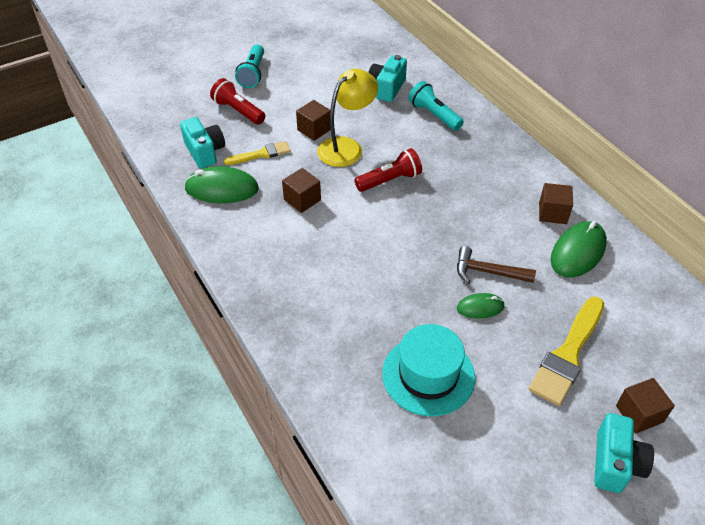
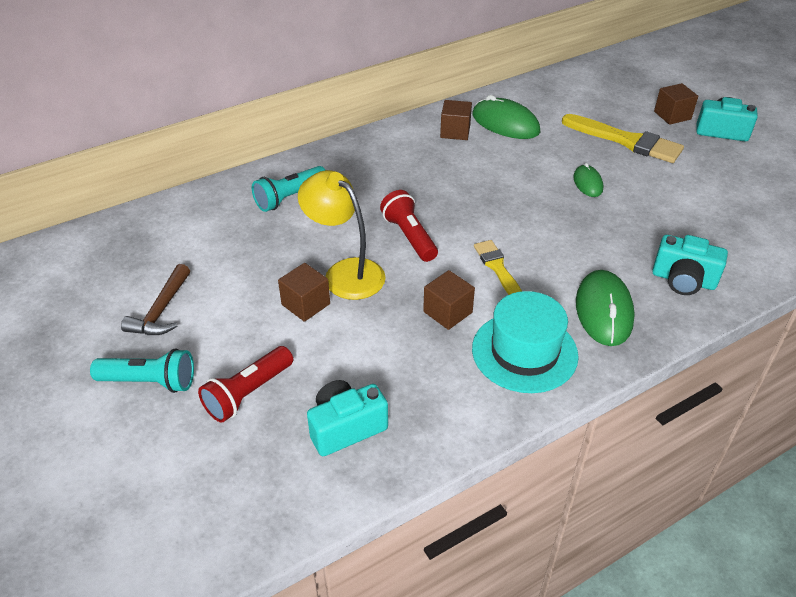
camera: 90 degrees left, 5 degrees down
green mouse [184,166,259,203] -> green mouse moved to [576,270,635,346]
yellow brush [224,141,291,165] -> yellow brush moved to [474,240,522,295]
turquoise camera [368,55,407,102] -> turquoise camera moved to [652,235,728,295]
turquoise hat [382,324,475,416] -> turquoise hat moved to [472,291,579,393]
brown hammer [457,246,536,284] -> brown hammer moved to [121,264,190,335]

